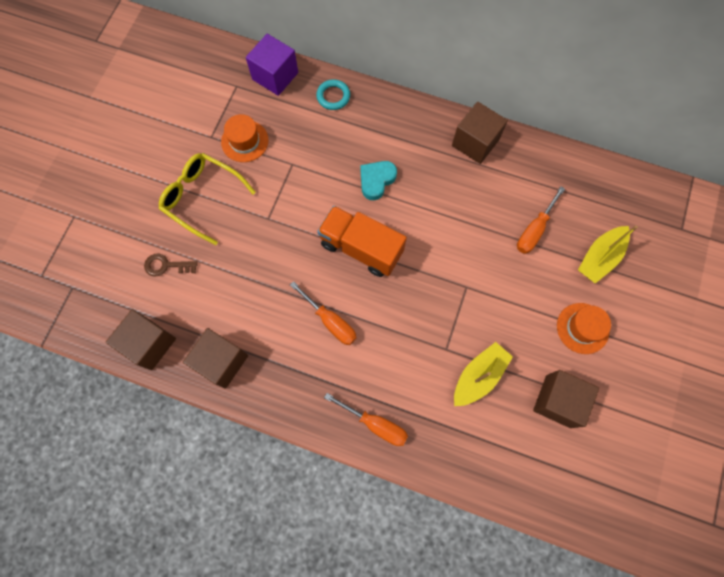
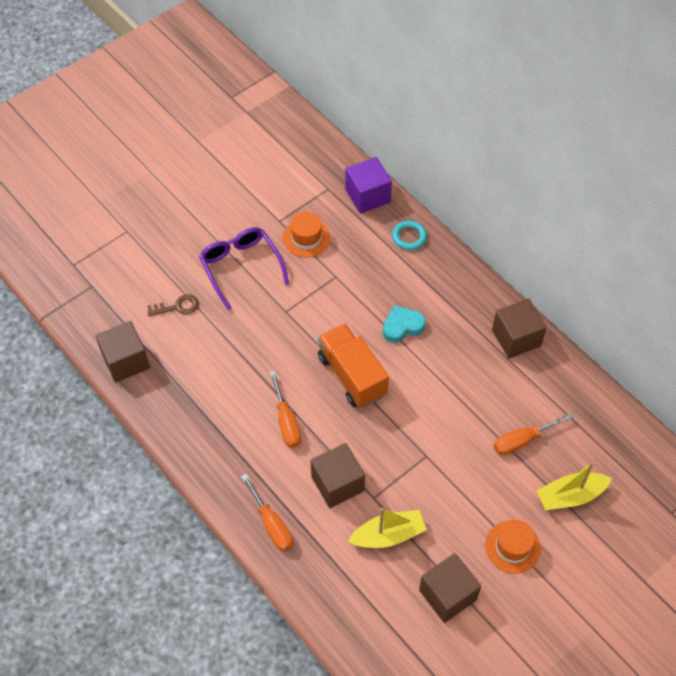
camera: 30 degrees right, 15 degrees down
brown key [144,254,198,276] -> brown key turned 135 degrees clockwise [147,294,199,316]
yellow glasses [159,153,256,245] -> purple glasses [199,227,289,311]
brown cube [183,328,248,389] -> brown cube moved to [311,443,365,508]

